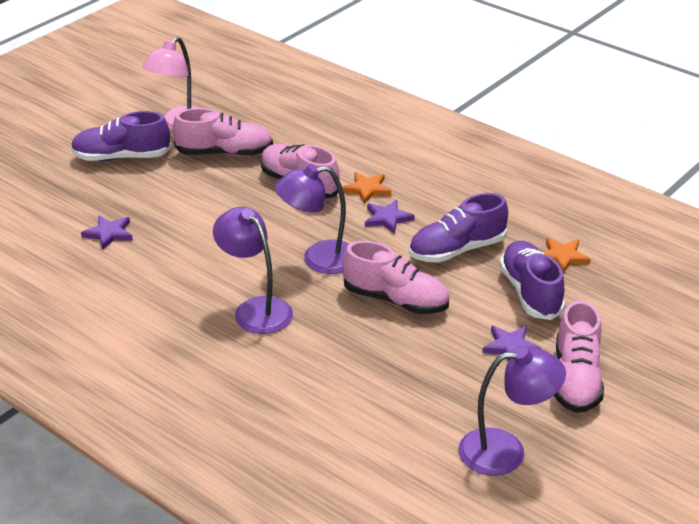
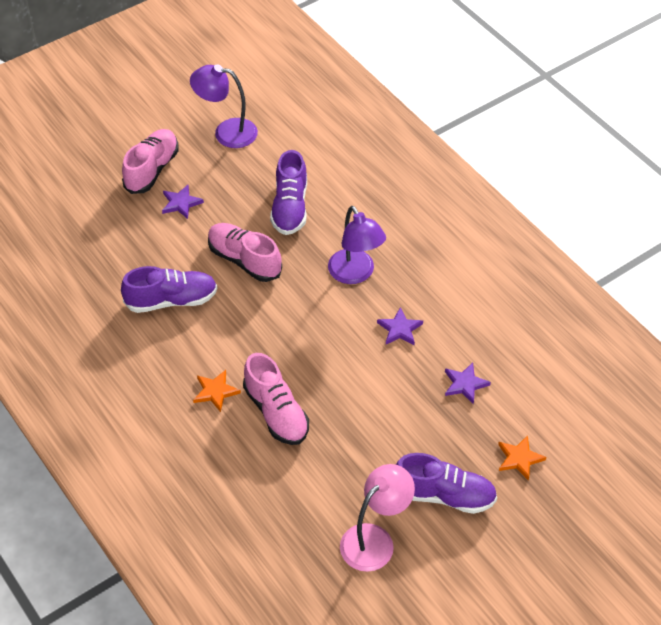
camera: 165 degrees left, 15 degrees up
pink shoe [173,108,273,157] -> none
purple lamp [275,164,349,274] -> none
purple star [365,200,415,234] -> purple star moved to [377,307,423,345]
purple shoe [499,241,565,320] -> purple shoe moved to [270,150,307,235]
orange star [543,238,590,274] -> orange star moved to [498,435,546,481]

